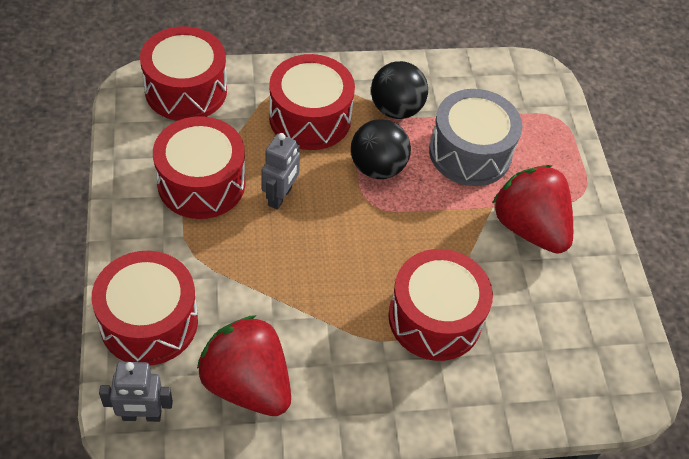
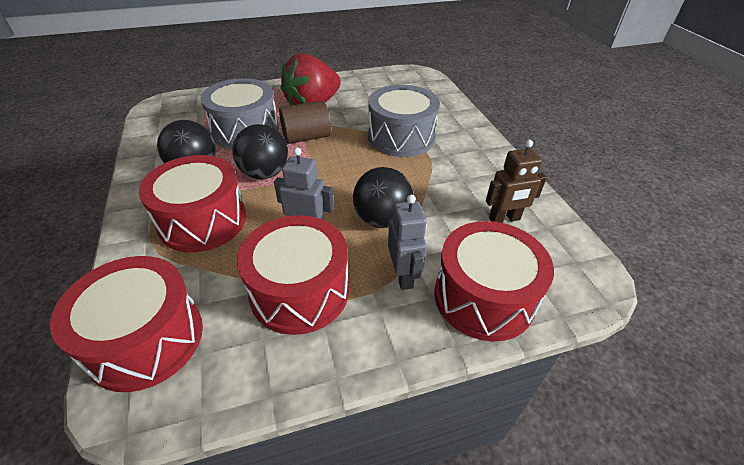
camera: 95 degrees left, 10 degrees down
grey robot [99,362,173,422] -> grey robot moved to [388,195,427,290]
red strawberry [197,315,291,416] -> brown robot [486,140,547,223]
red drum [388,249,493,361] -> grey drum [368,85,440,157]
none -> brown cylinder [279,101,331,144]
none -> black ball [353,167,413,228]

